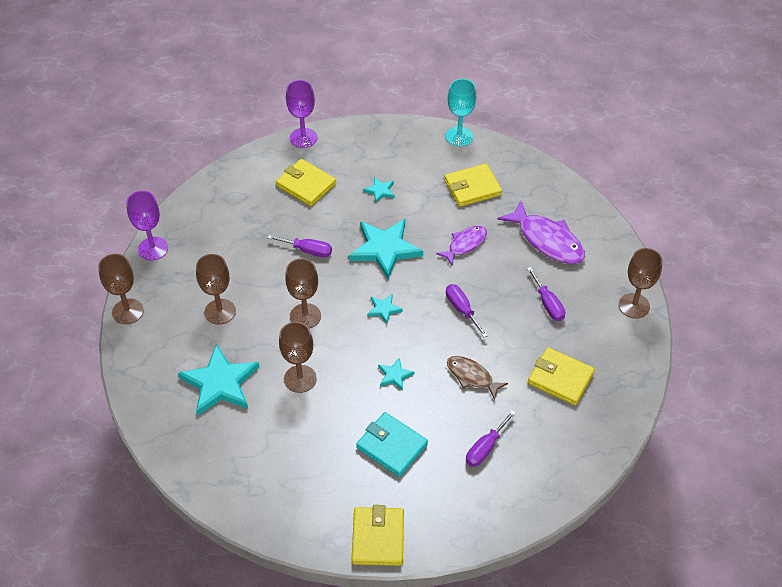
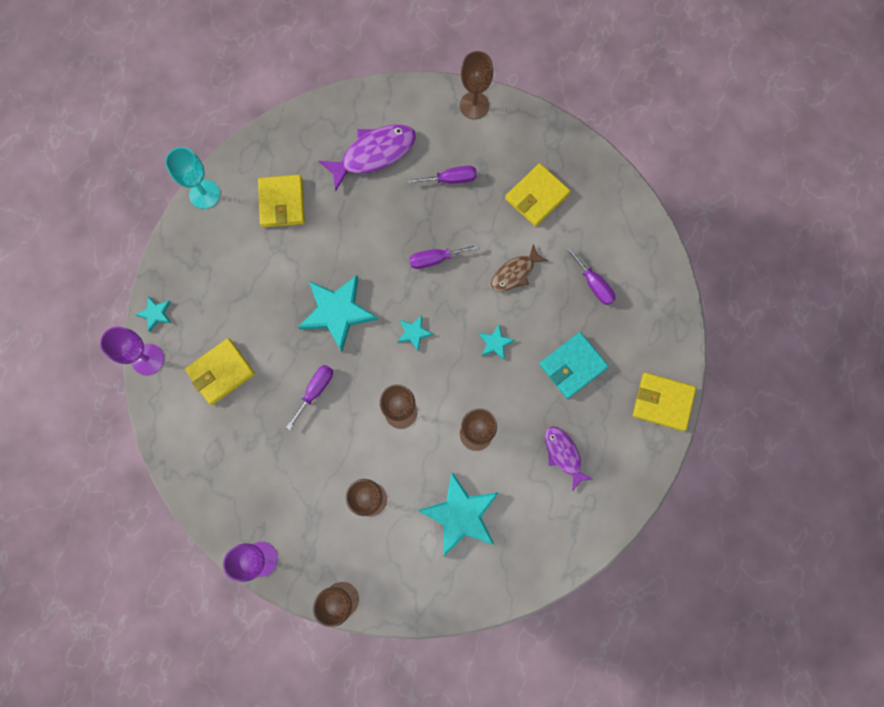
camera: 75 degrees left, 25 degrees up
turquoise star [363,177,395,203] -> turquoise star moved to [135,296,171,332]
purple fish [436,226,487,266] -> purple fish moved to [545,426,593,490]

